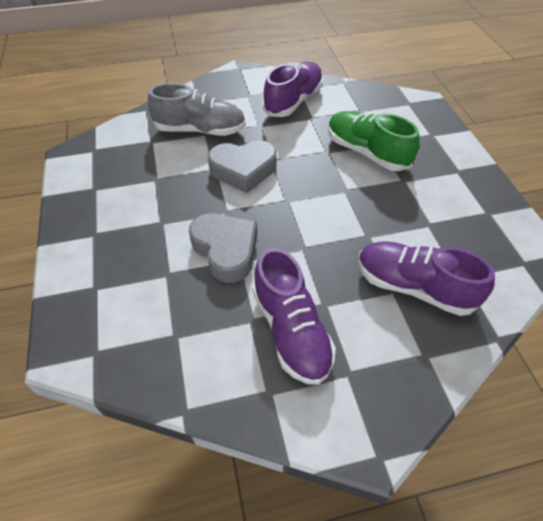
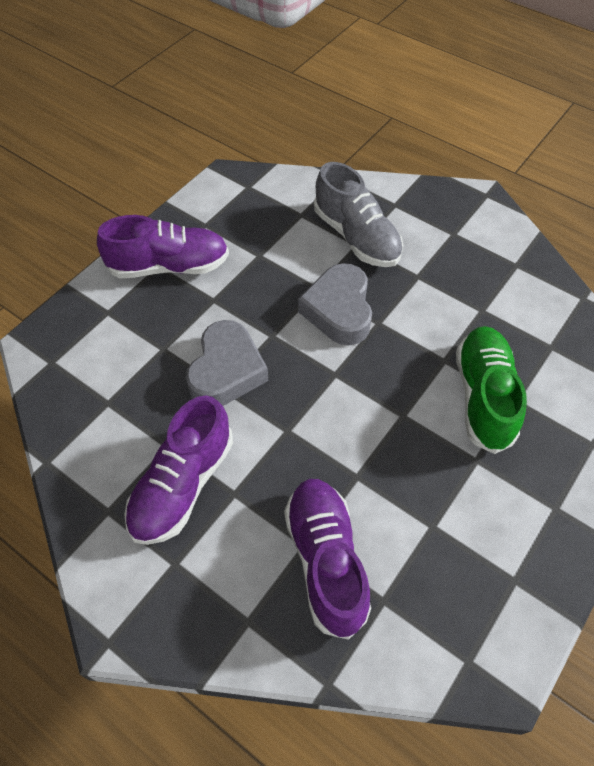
camera: 50 degrees right, 5 degrees up
grey heart [208,140,277,193] -> grey heart turned 45 degrees clockwise [298,263,372,345]
purple shoe [263,62,323,117] -> purple shoe moved to [97,215,229,278]

